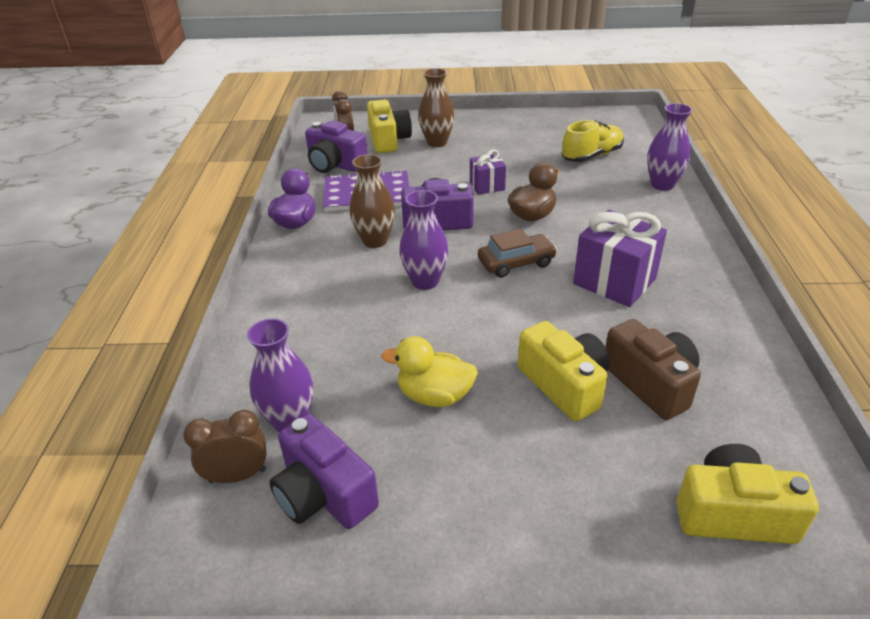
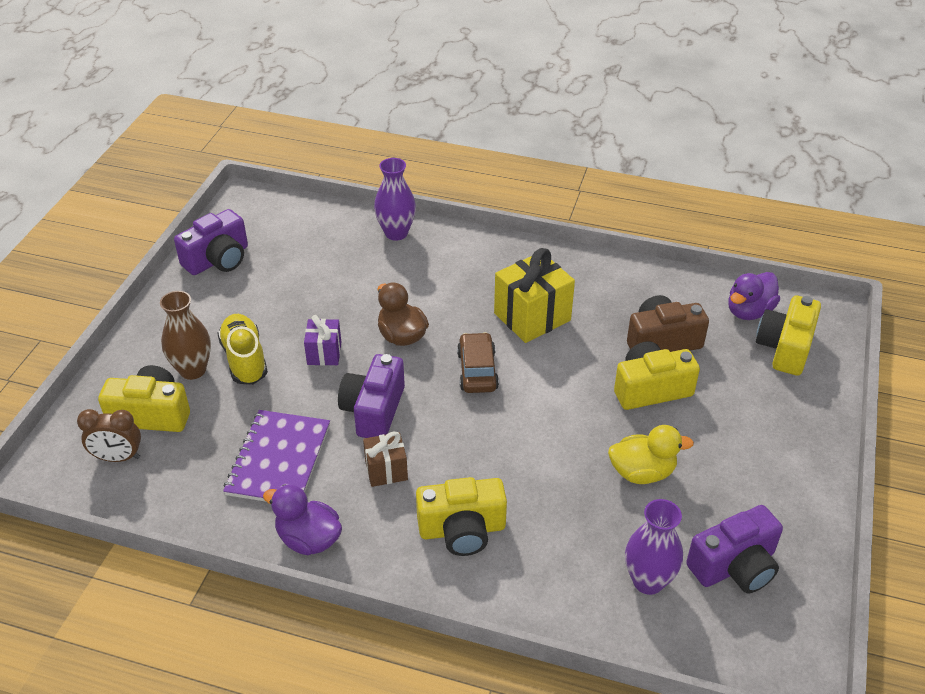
camera: 75 degrees left, 5 degrees up
brown clock [183,410,267,483] -> none
purple camera [305,120,367,173] -> purple camera moved to [174,209,248,275]
brown vase [349,154,395,248] -> brown gift [363,431,408,487]
yellow duck [381,336,478,407] -> yellow duck turned 120 degrees counterclockwise [608,425,694,484]
purple vase [399,190,449,290] -> none
yellow shoe [562,120,624,162] -> yellow shoe moved to [217,314,268,385]
purple gift [573,210,667,307] -> yellow gift [494,248,575,343]
none -> yellow camera [416,477,507,556]
none -> purple duck [728,272,780,320]

